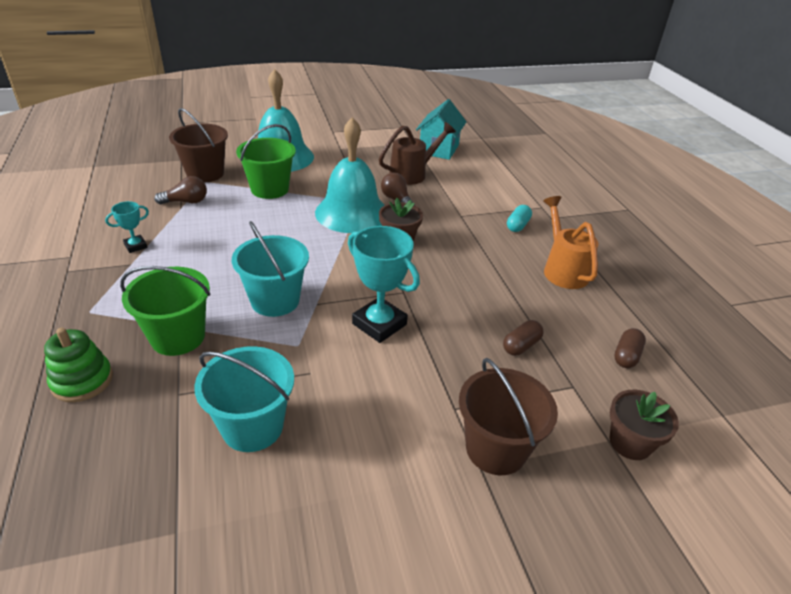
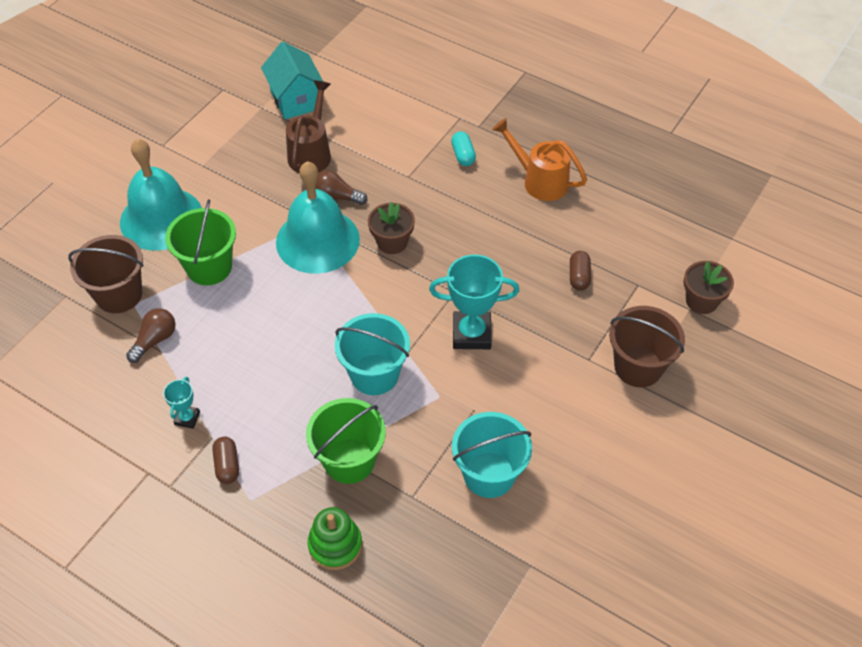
camera: 40 degrees left, 15 degrees up
brown capsule [614,328,646,368] -> brown capsule moved to [212,437,239,484]

